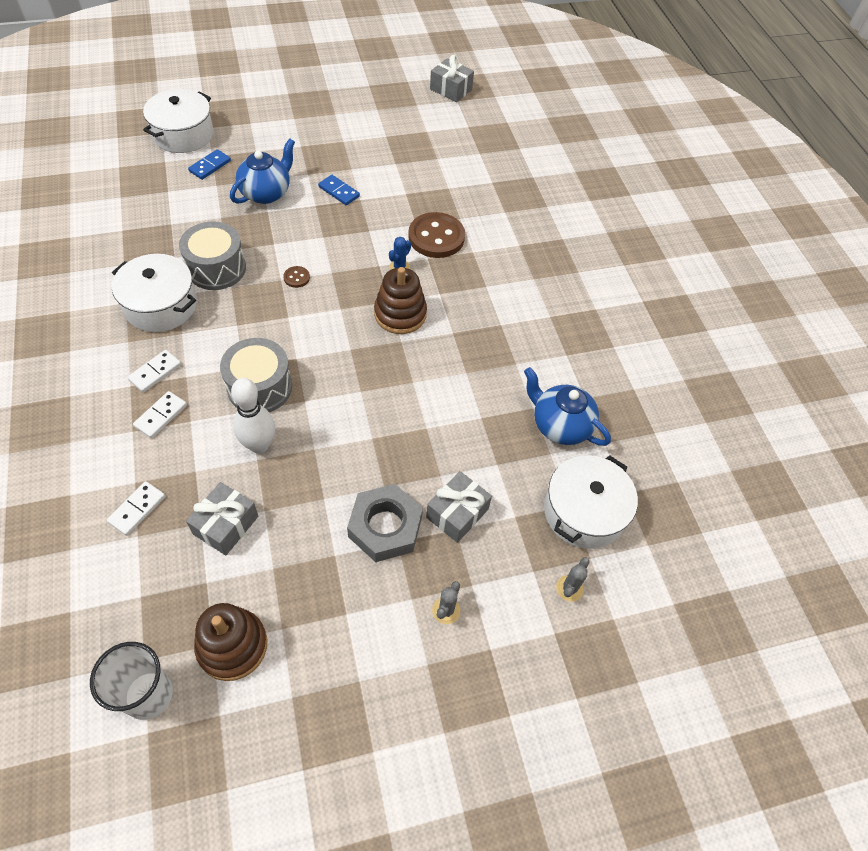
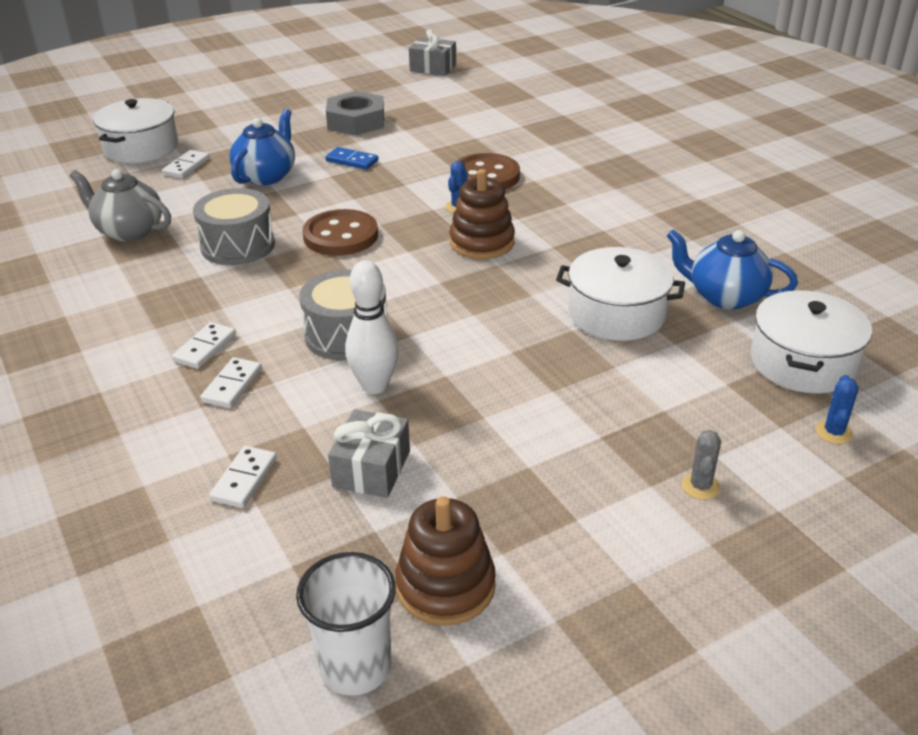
camera: 10 degrees left, 20 degrees down
white pot [112,254,197,332] -> white pot moved to [556,247,685,341]
blue domino [188,149,231,180] -> white domino [162,150,210,179]
brown button [283,266,310,288] -> brown button [303,209,378,256], size x2.29
grey nut [347,484,423,562] -> grey nut moved to [326,91,384,136]
grey gift [426,471,492,543] -> none
grey cactus [556,557,590,602] -> blue cactus [816,375,859,444]
none -> grey teapot [70,169,171,241]

